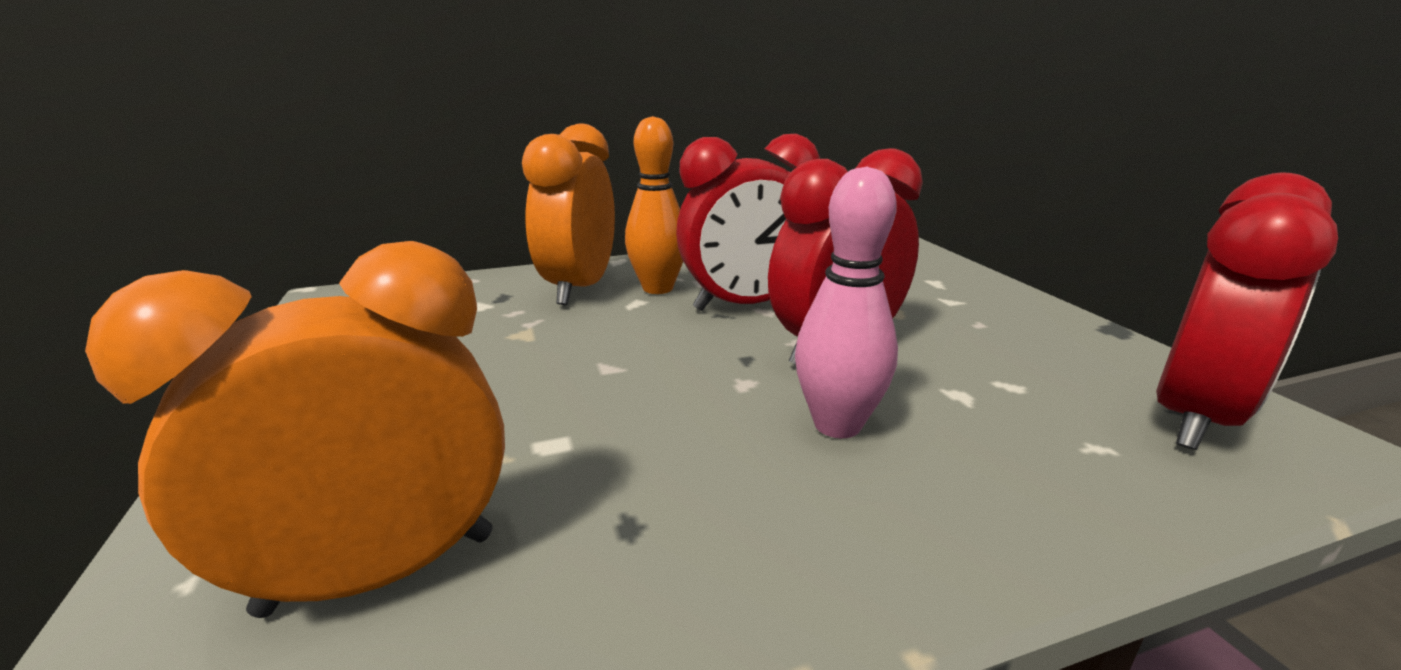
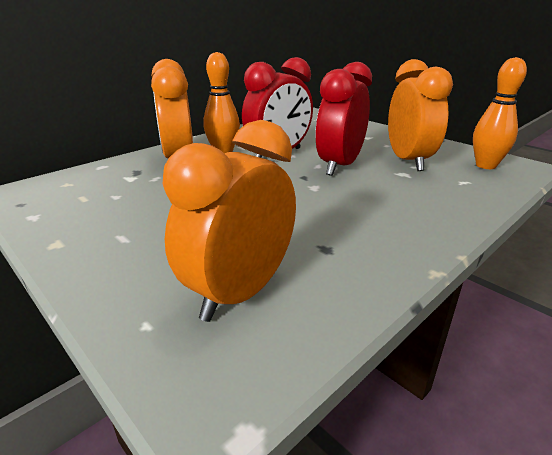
camera: 25 degrees left, 5 degrees up
pink bowling pin [795,167,898,438] -> none
red clock [1156,172,1338,450] -> orange bowling pin [473,57,527,169]
none -> orange clock [388,59,453,171]

